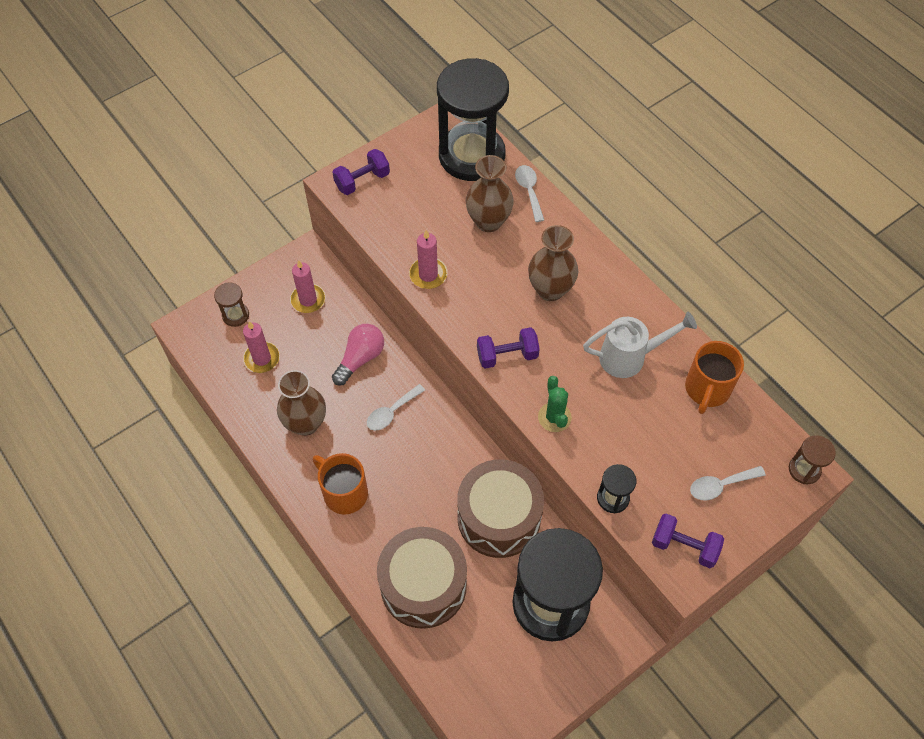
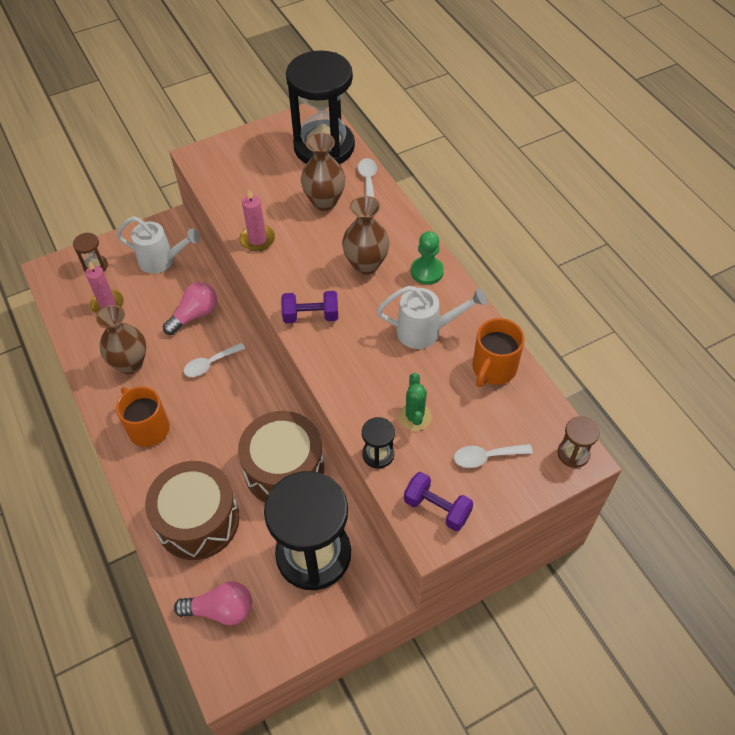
camera: 10 degrees right, 5 degrees down
pink candle [290,260,326,313] -> white watering can [116,216,200,274]
purple dumbbell [332,149,390,195] -> none
green cactus [538,376,572,432] -> green cactus moved to [398,373,432,431]
none -> pink light bulb [174,581,252,625]
none -> green pawn [411,231,444,285]

